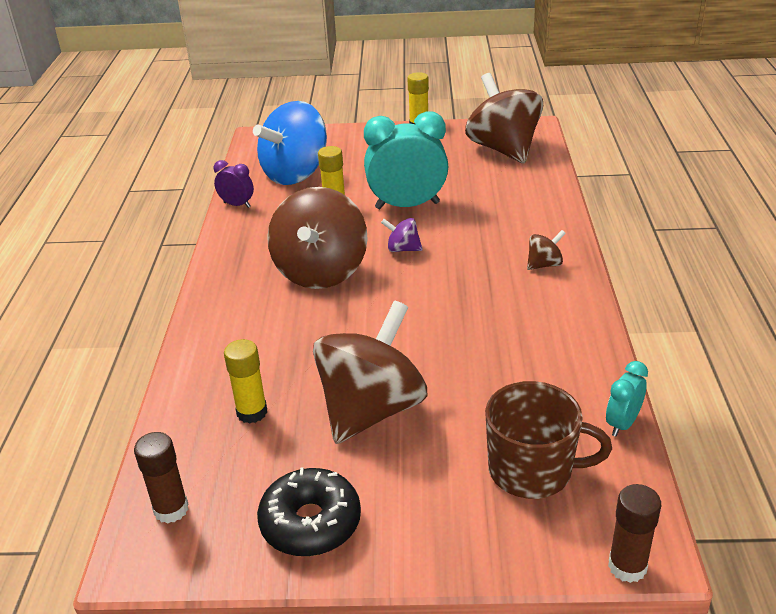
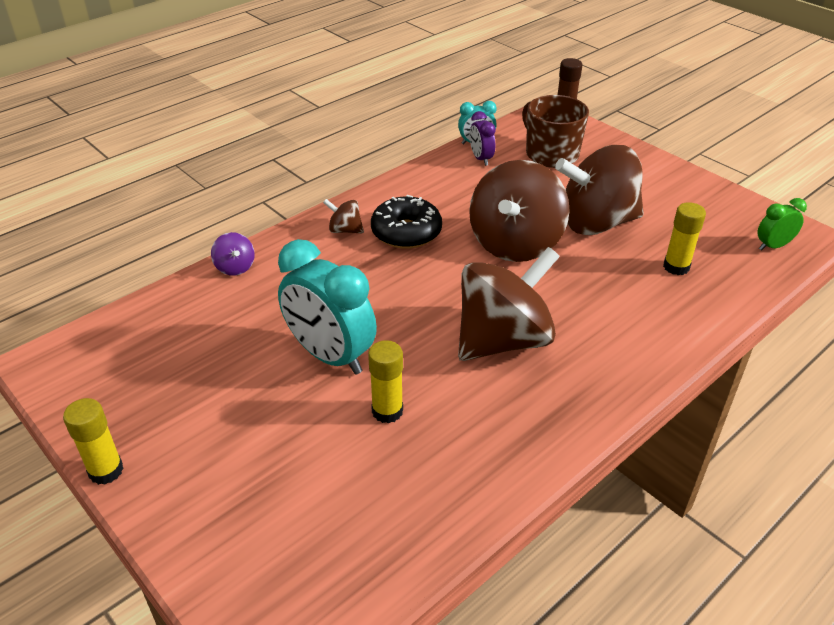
camera: 135 degrees left, 5 degrees up
brown glue stick [134,432,189,524] -> green clock [757,198,807,250]
purple clock [214,160,254,208] -> purple clock moved to [470,111,496,166]
blue spinning top [253,101,327,185] -> none
black donut [257,467,361,557] -> black donut moved to [371,195,442,249]
purple spinning top [381,218,423,252] -> purple spinning top moved to [211,232,255,276]
brown spinning top [465,73,543,163] -> brown spinning top moved to [469,160,570,262]

